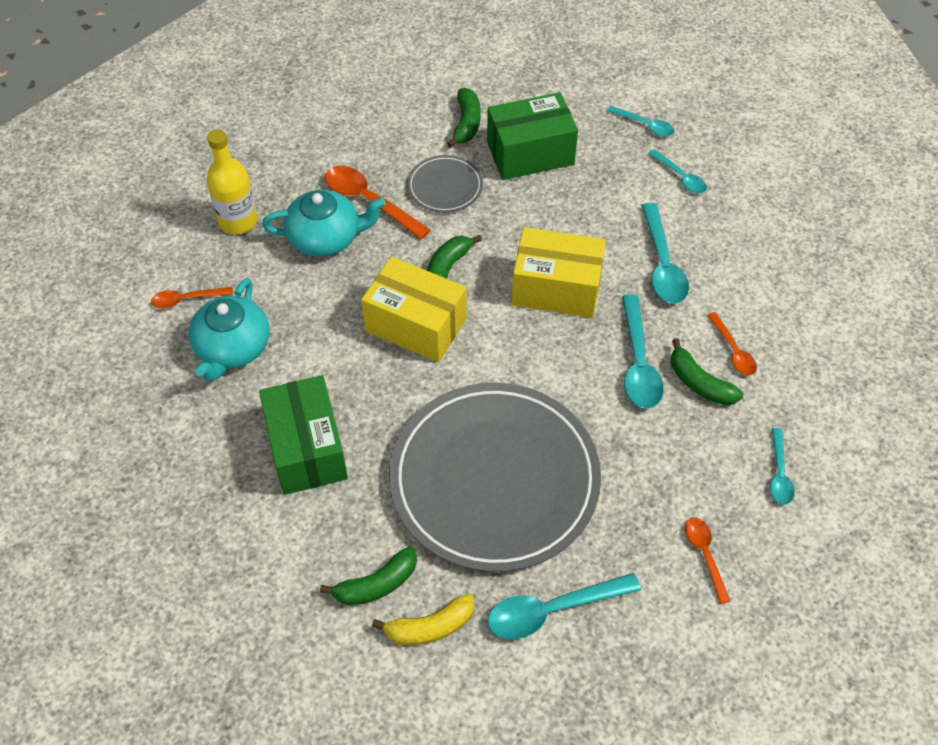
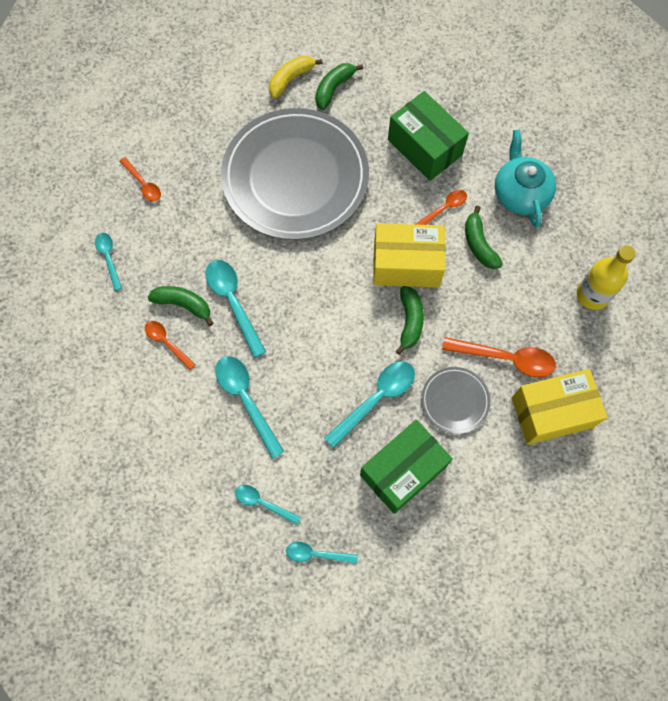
camera: 155 degrees right, 15 degrees up
orange spoon [151,287,233,308] -> orange spoon moved to [415,190,467,225]
turquoise teapot [262,190,386,257] -> none
green banana [447,88,481,148] -> green banana moved to [465,206,503,269]
turquoise spoon [488,573,641,639] -> turquoise spoon moved to [324,361,415,448]
yellow box [512,227,606,318] -> yellow box moved to [512,369,608,445]

